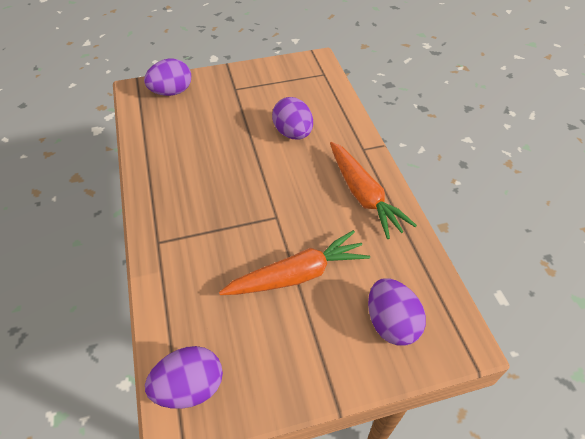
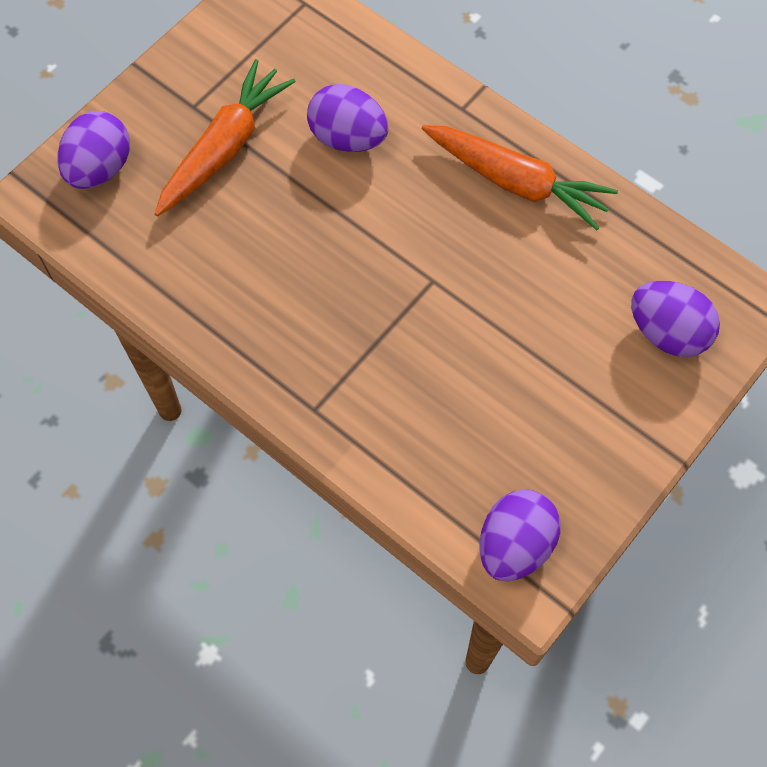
camera: 35 degrees left, 15 degrees up
orange carrot [219,230,370,295] -> orange carrot moved to [155,59,296,216]

